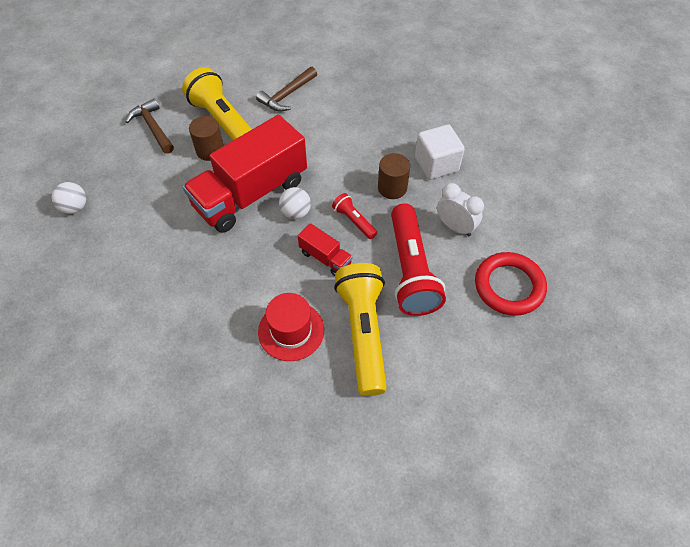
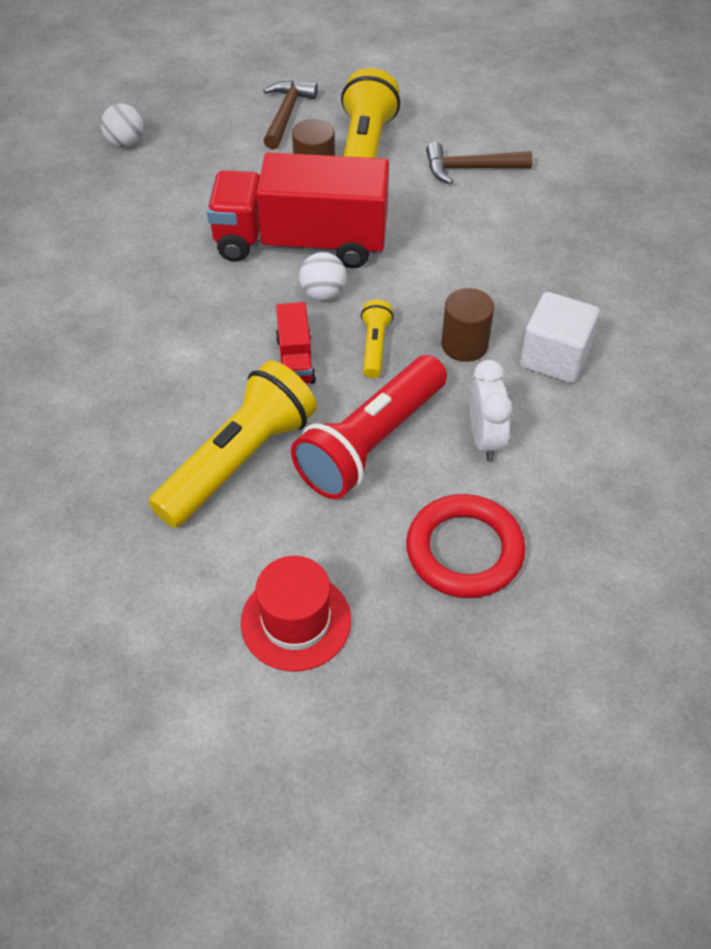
camera: 45 degrees right, 5 degrees down
red hat [258,293,324,361] -> red hat moved to [241,556,351,671]
red flashlight [332,193,377,239] -> yellow flashlight [361,300,394,378]

